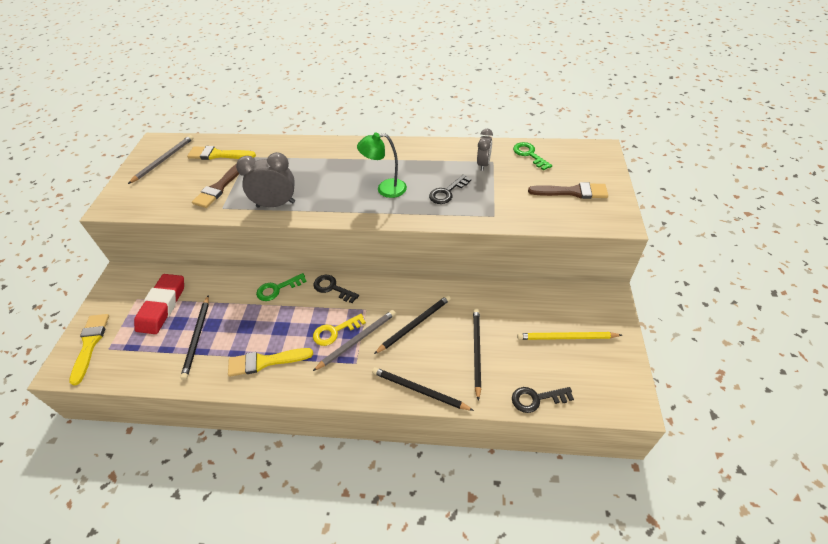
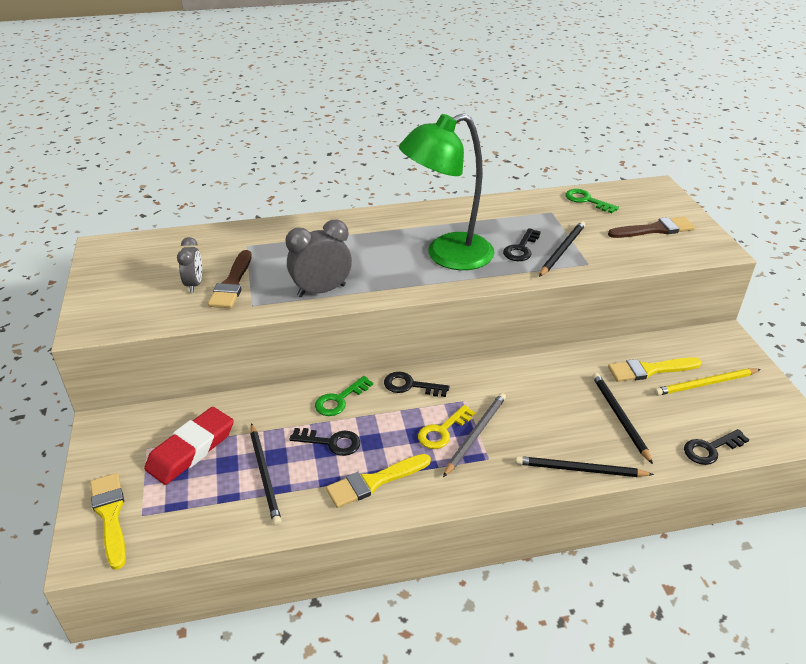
camera: 20 degrees left, 10 degrees down
grey pencil [128,135,194,184] -> none
red eraser [134,274,184,334] -> red eraser turned 45 degrees clockwise [144,407,234,485]
yellow brush [187,146,256,160] -> yellow brush moved to [608,357,702,382]
green lamp [357,133,407,198] -> green lamp [399,113,495,270], size x1.85
black pencil [374,295,451,354] -> black pencil moved to [539,221,585,277]
grey clock [477,129,493,171] -> grey clock moved to [177,237,202,293]
none -> black key [289,428,360,456]

